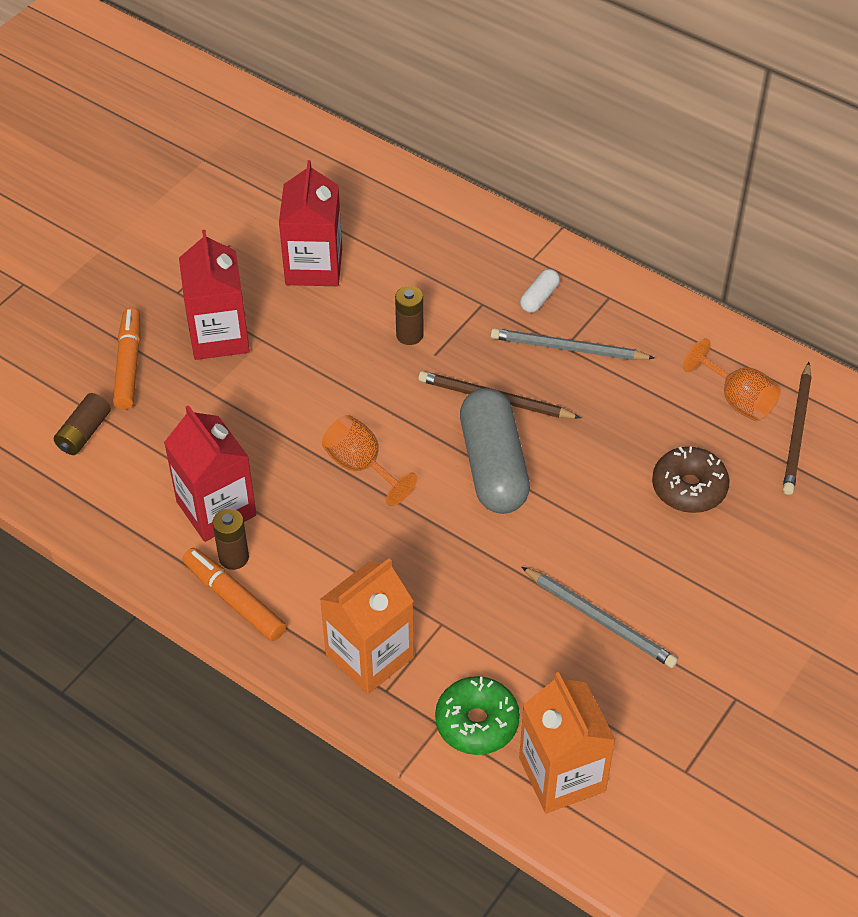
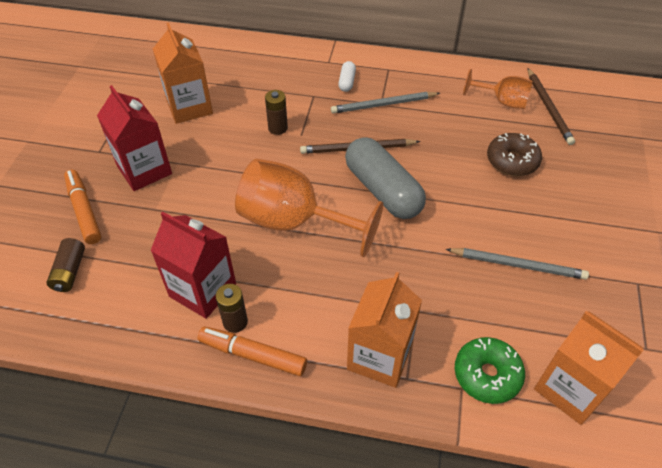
camera: 25 degrees left, 0 degrees up
red carton [279,160,342,286] -> orange carton [153,23,213,124]
orange goblet [322,415,417,506] -> orange goblet [235,159,383,257], size x1.80

